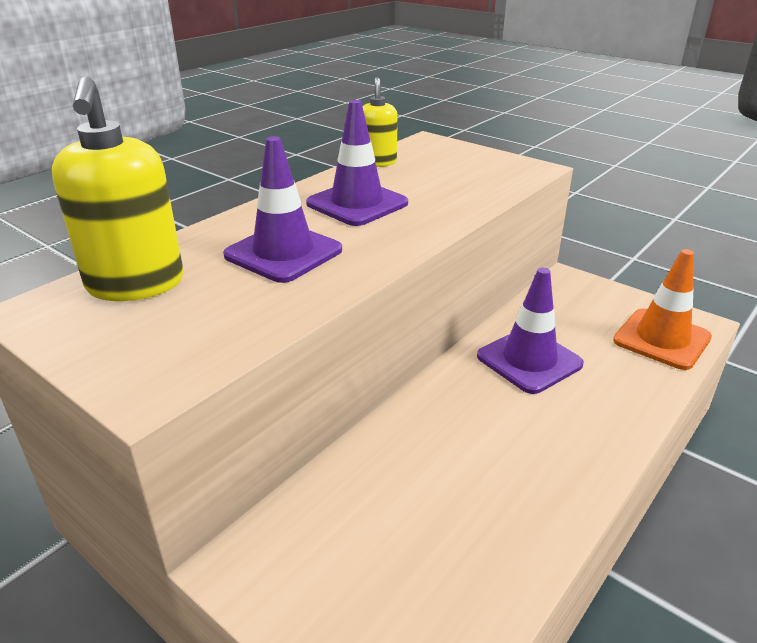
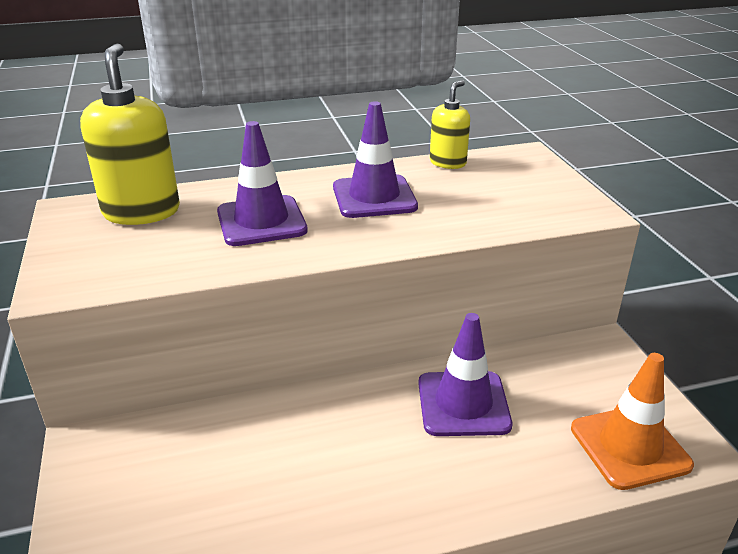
camera: 35 degrees right, 0 degrees up
yellow soap dispenser [52,77,184,301] -> yellow soap dispenser turned 150 degrees clockwise [80,44,180,225]

